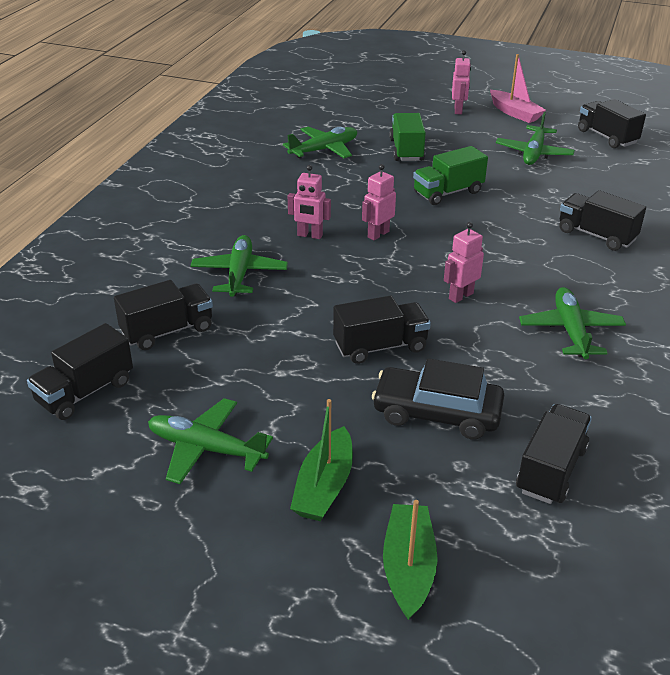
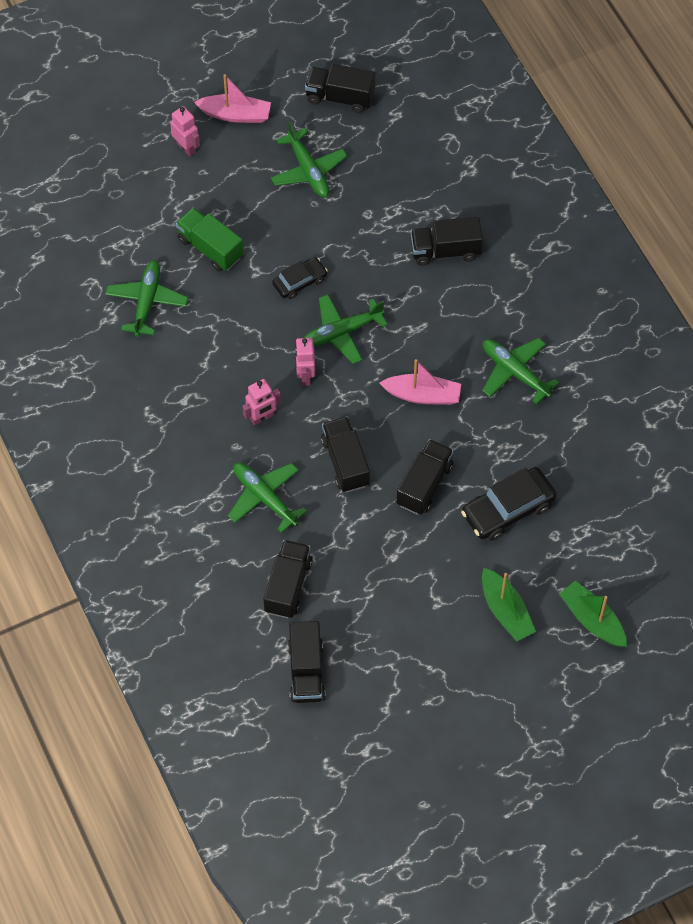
camera: 45 degrees left, 25 degrees up
green plane [148,398,273,484] -> green plane moved to [304,294,388,364]
green truck [413,146,488,205] -> black car [272,257,328,299]
pink robot [444,222,484,303] -> pink boat [380,359,461,405]
black truck [516,404,592,504] -> black truck moved to [321,417,370,492]

